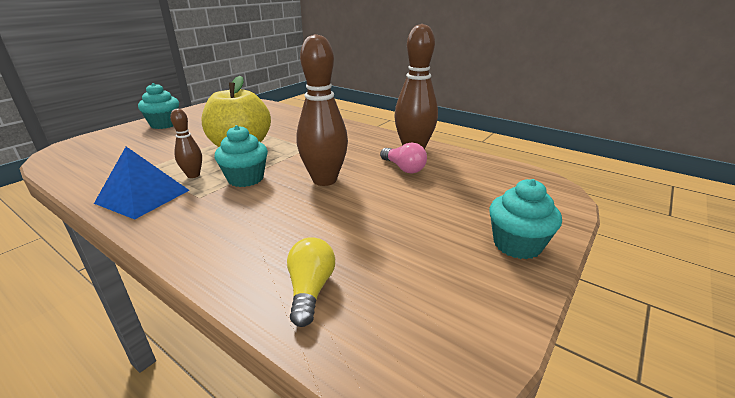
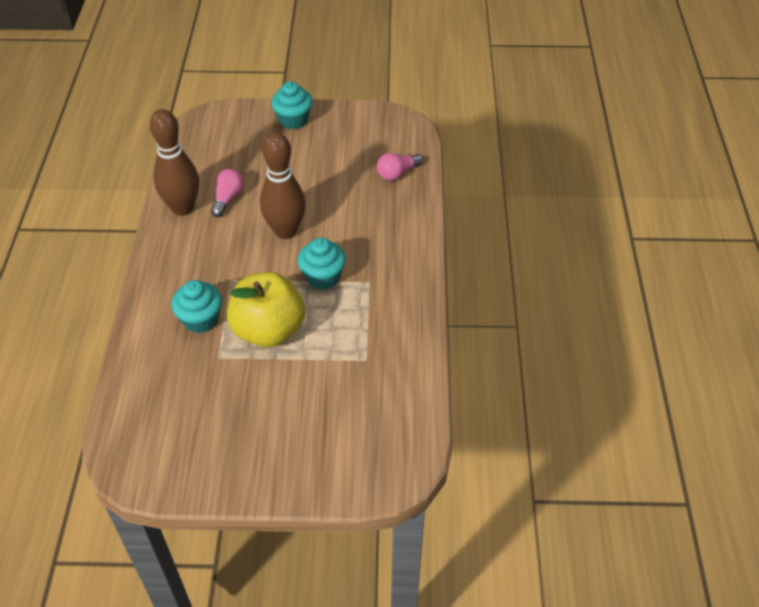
camera: 125 degrees left, 20 degrees up
blue pyramid [94,147,190,220] -> none
turquoise cupcake [138,83,179,129] -> turquoise cupcake moved to [171,280,222,333]
brown bowling pin [170,109,202,178] -> none
yellow light bulb [287,237,335,327] -> pink light bulb [377,153,423,181]

